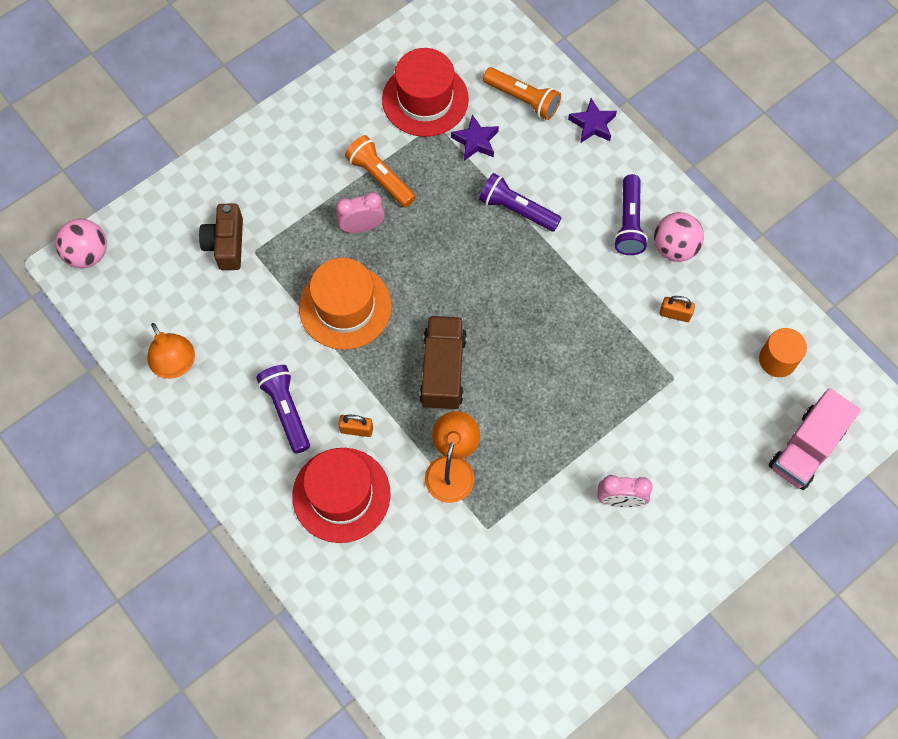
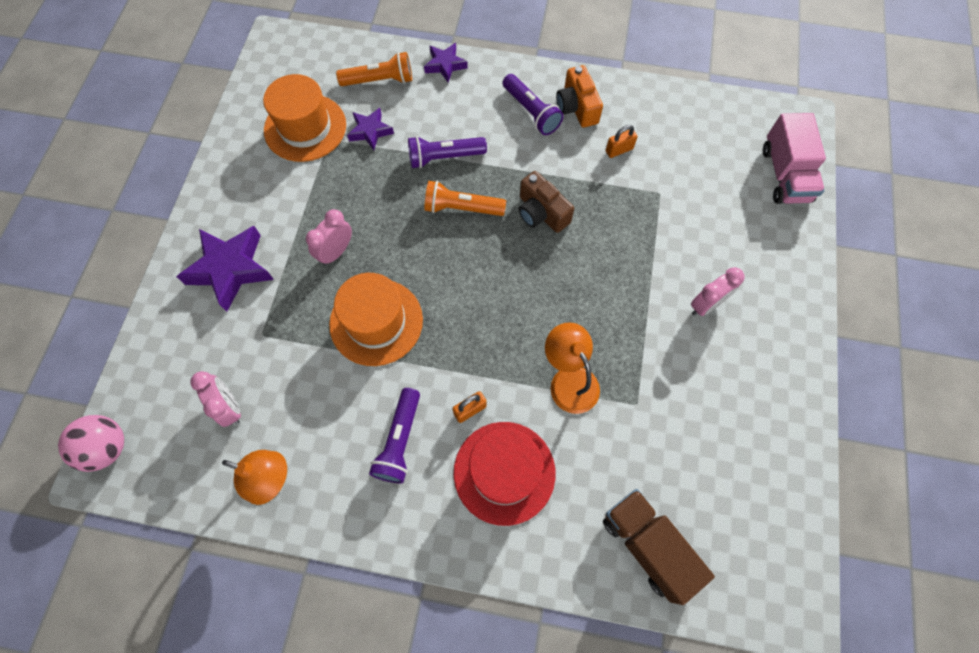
camera: 40 degrees left, 0 degrees up
brown camera [199,204,243,270] -> brown camera moved to [519,171,574,233]
purple flashlight [256,365,310,454] -> purple flashlight turned 105 degrees counterclockwise [369,388,420,483]
orange flashlight [345,135,416,207] -> orange flashlight moved to [424,181,506,216]
red hat [382,48,469,137] -> orange hat [263,74,346,162]
brown truck [420,316,467,410] -> brown truck moved to [603,489,715,605]
pink ball [654,212,704,262] -> orange camera [556,65,603,128]
orange cylinder [759,328,807,377] -> none
none -> purple star [176,226,274,312]
none -> pink clock [190,371,241,427]

